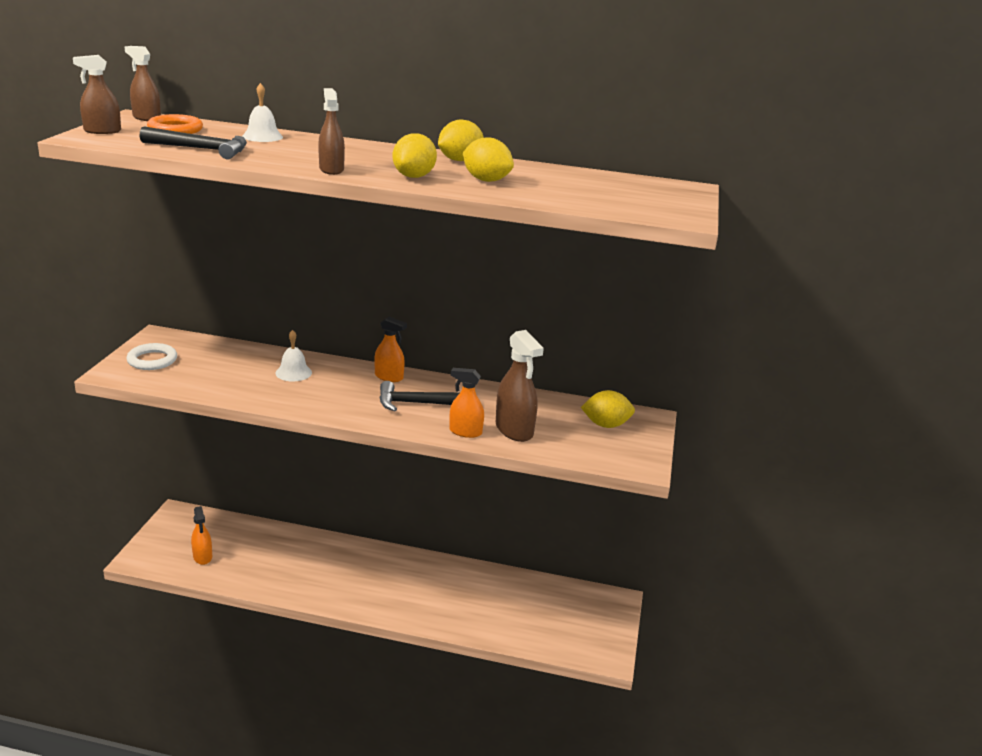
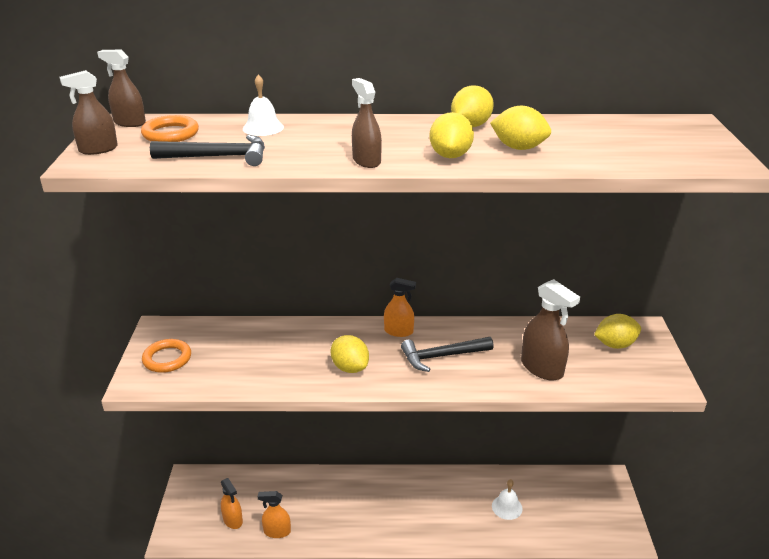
camera: 10 degrees left, 5 degrees up
white ring [127,343,177,370] -> orange ring [142,339,191,373]
white bell [275,330,312,381] -> white bell moved to [492,479,523,520]
orange spray bottle [449,368,484,438] -> orange spray bottle moved to [258,491,291,538]
none -> yellow lemon [331,335,369,373]

